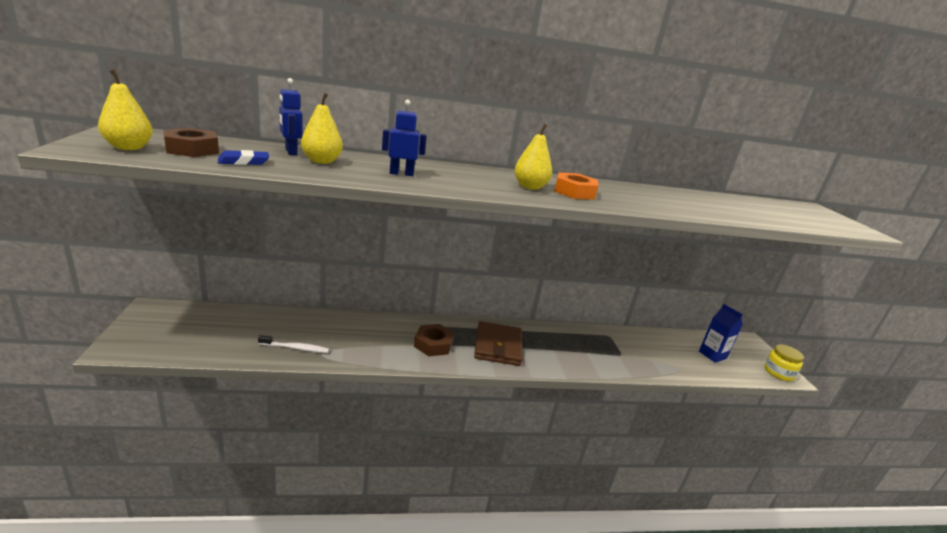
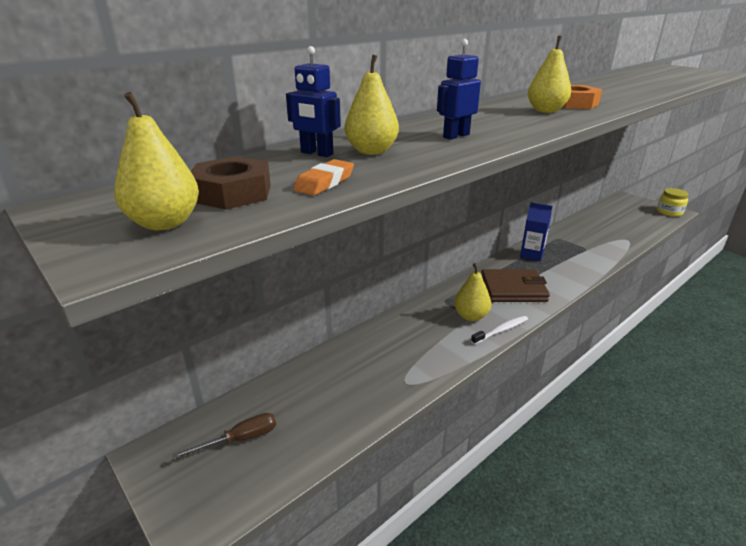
camera: 30 degrees left, 5 degrees up
blue eraser [218,150,269,165] -> orange eraser [294,159,354,196]
white toothbrush [258,335,329,353] -> white toothbrush moved to [471,316,528,345]
brown nut [414,324,454,356] -> yellow pear [454,263,491,321]
brown wallet [474,321,523,366] -> brown wallet turned 60 degrees counterclockwise [481,269,550,302]
blue carton [699,304,743,363] -> blue carton moved to [520,202,552,261]
none -> brown screwdriver [172,413,276,460]

